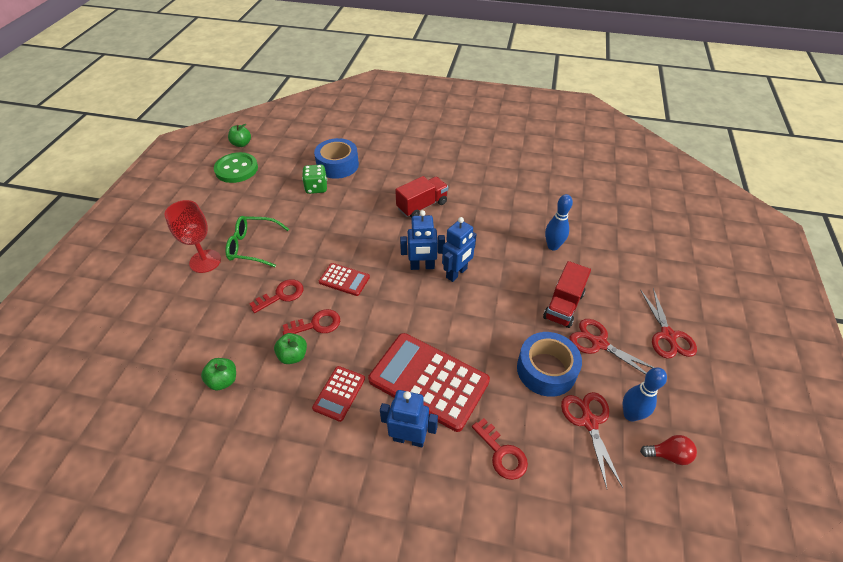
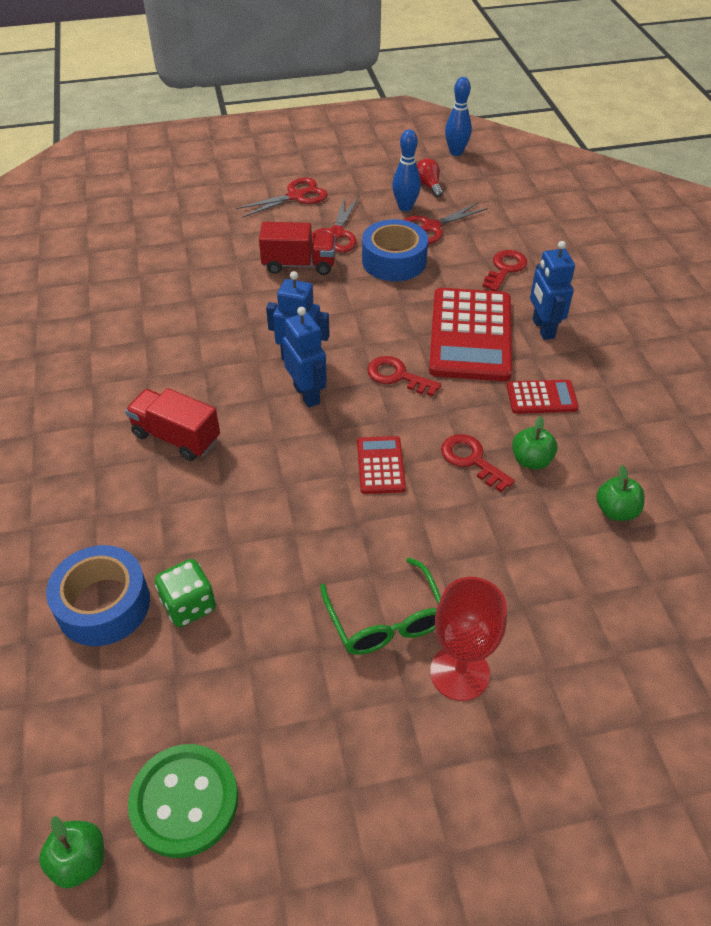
camera: 115 degrees left, 0 degrees up
red key [249,279,303,313] -> red key moved to [367,356,441,397]
blue bowling pin [545,194,573,251] -> blue bowling pin moved to [445,77,472,156]

